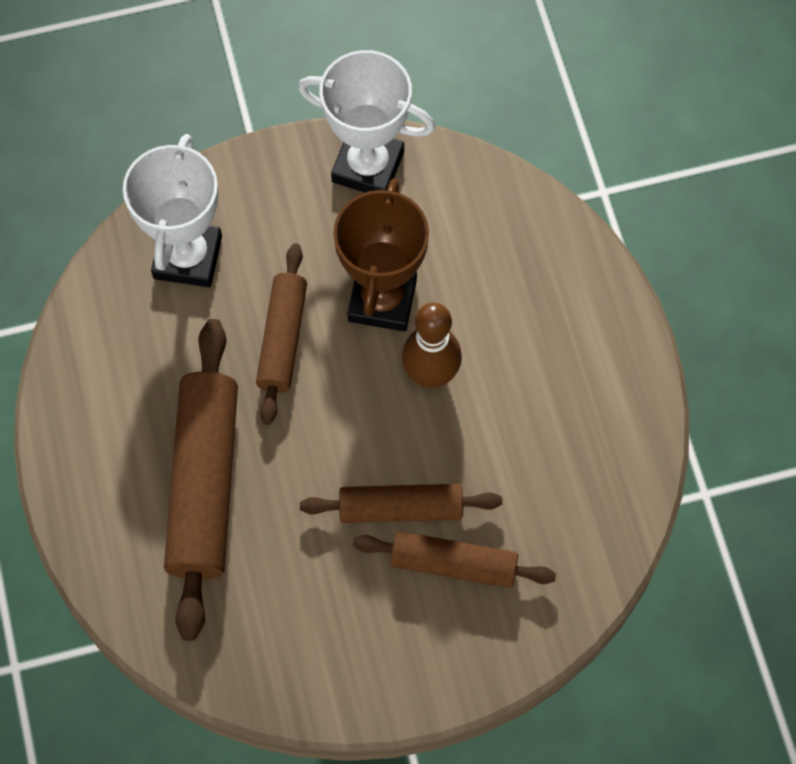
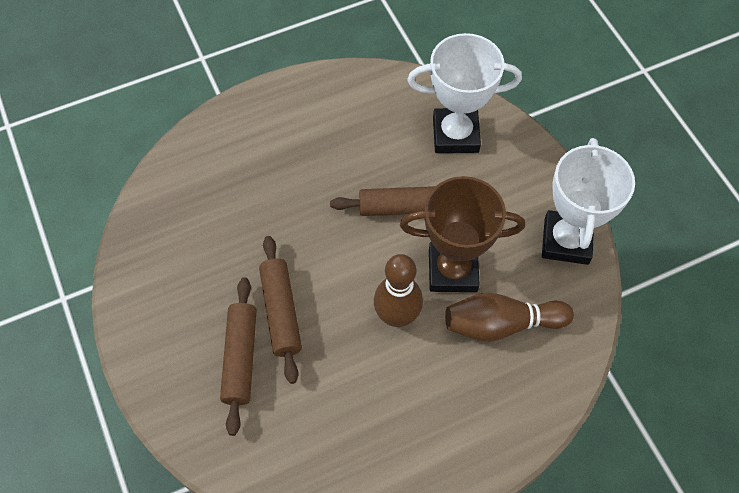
camera: 80 degrees right, 5 degrees down
brown rolling pin [164,319,238,641] -> none
none -> brown bowling pin [445,293,574,342]

